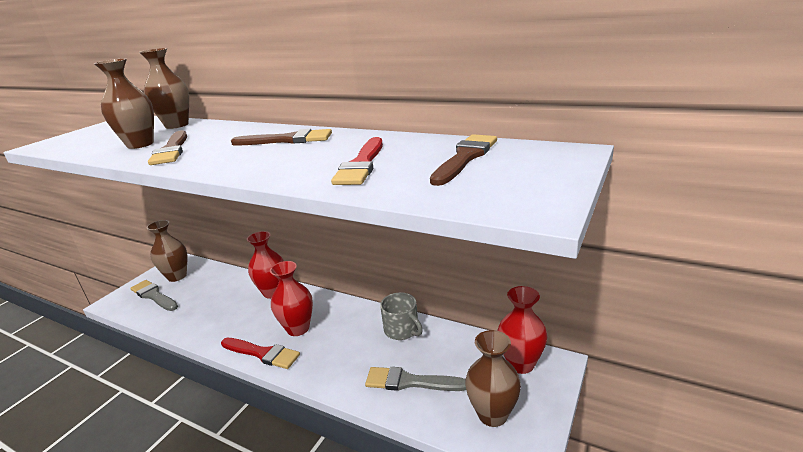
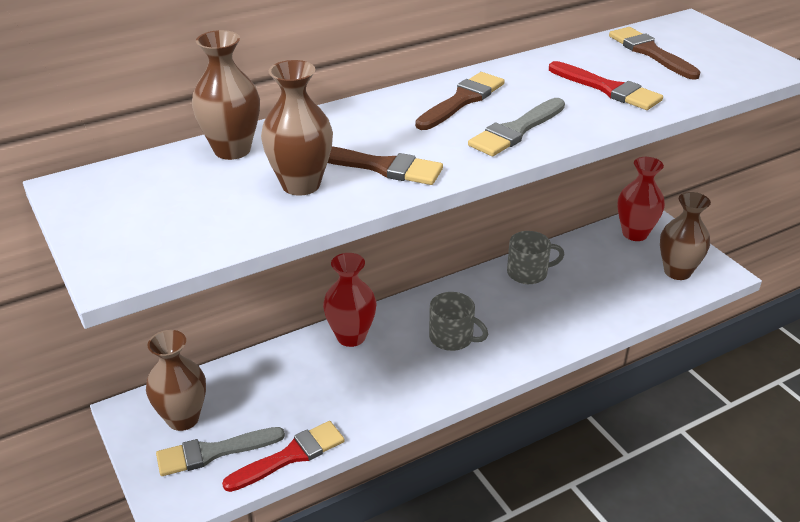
camera: 60 degrees left, 10 degrees up
red brush [221,338,300,369] -> red brush moved to [222,421,345,492]
red vase [270,261,313,336] -> grey mug [429,292,488,351]
grey brush [365,367,466,391] -> grey brush moved to [468,98,565,156]

